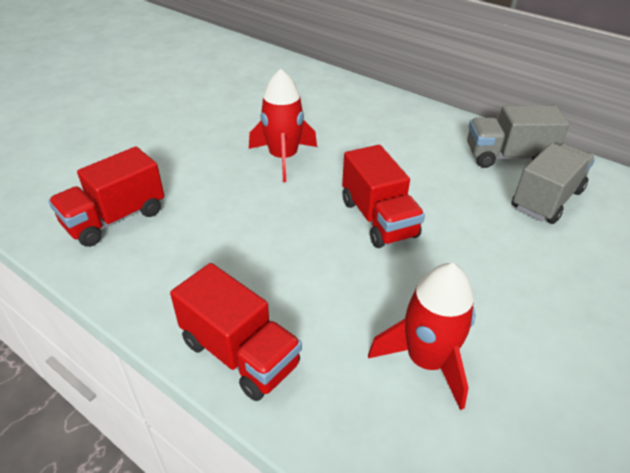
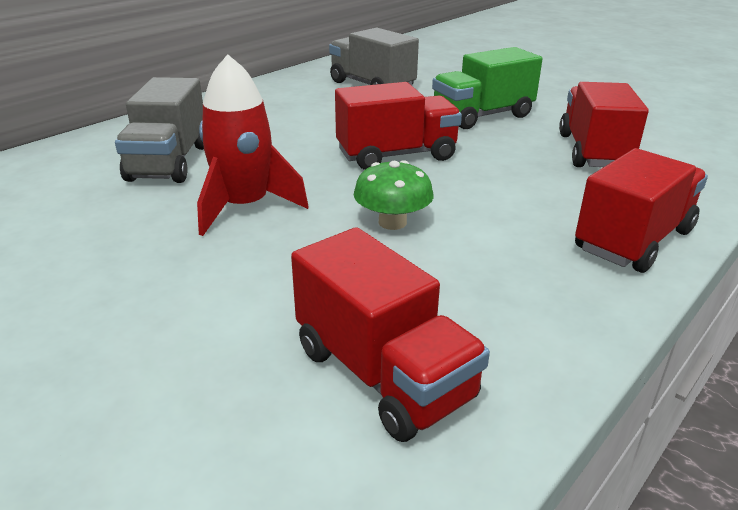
camera: 85 degrees left, 10 degrees down
red rocket [368,263,475,410] -> red truck [559,82,649,167]
grey truck [467,105,570,168] -> grey truck moved to [115,77,204,183]
none -> green mushroom [354,160,434,230]
none -> green truck [432,47,542,129]

